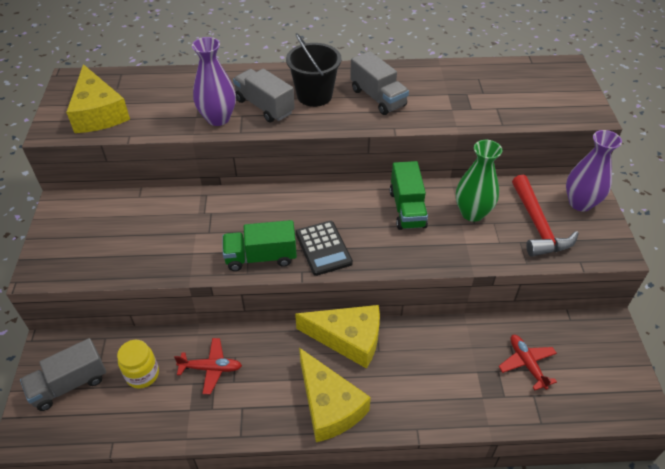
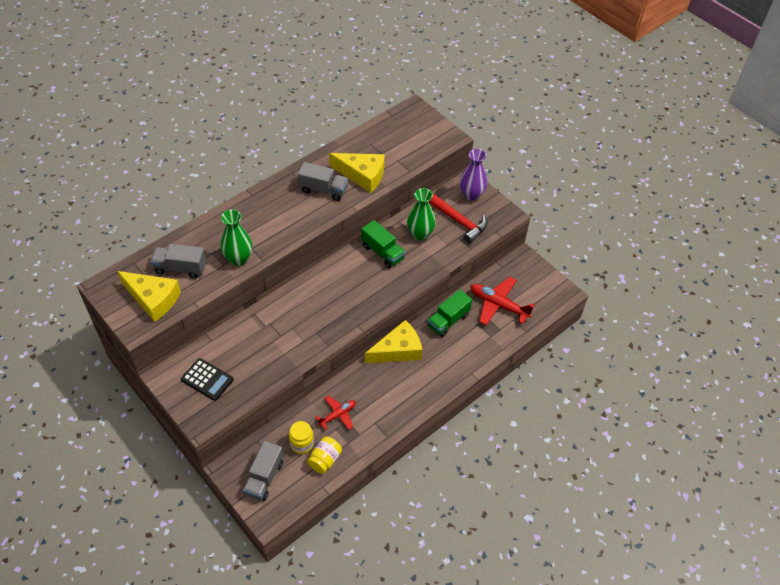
camera: 40 degrees left, 5 degrees up
purple vase [192,37,236,126] -> green vase [221,209,252,266]
green truck [222,220,297,271] -> green truck moved to [427,289,472,337]
grey truck [233,69,295,123] -> grey truck moved to [151,244,206,279]
black bucket [286,33,341,107] -> none
black calculator [296,221,353,276] -> black calculator moved to [181,358,234,401]
yellow cheese [299,348,371,442] -> yellow cheese moved to [329,153,385,193]
red plane [498,335,557,390] -> red plane [470,277,535,326], size x1.66
none -> yellow jar [307,436,342,474]

